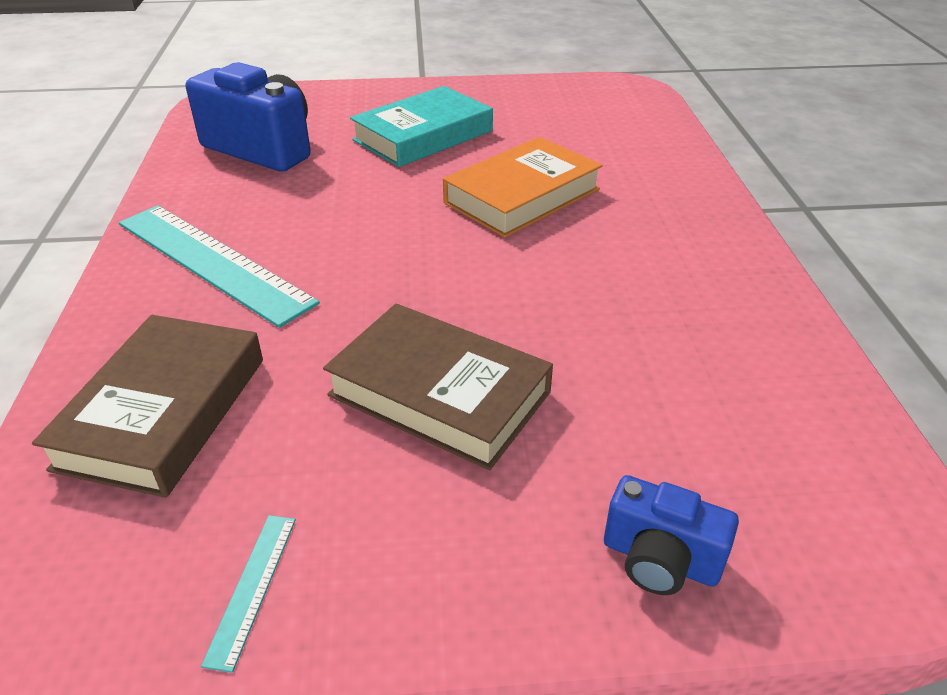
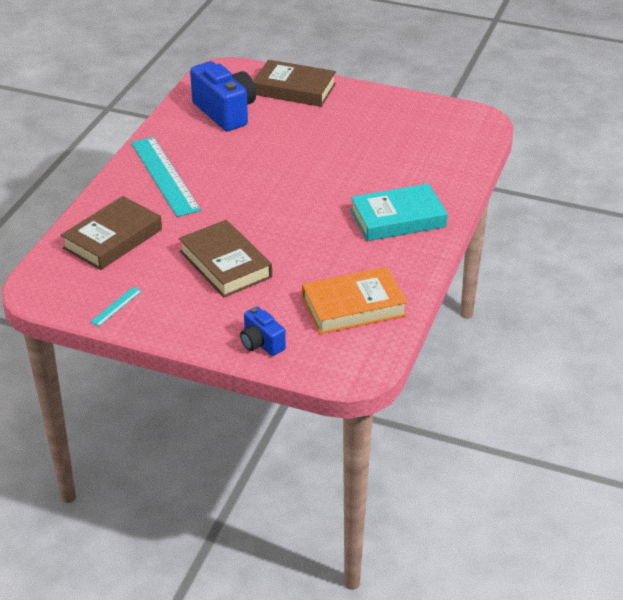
camera: 25 degrees right, 0 degrees up
turquoise book [350,86,493,167] -> turquoise book moved to [350,183,448,241]
orange book [443,137,603,238] -> orange book moved to [302,267,407,334]
none -> brown book [253,60,336,107]

